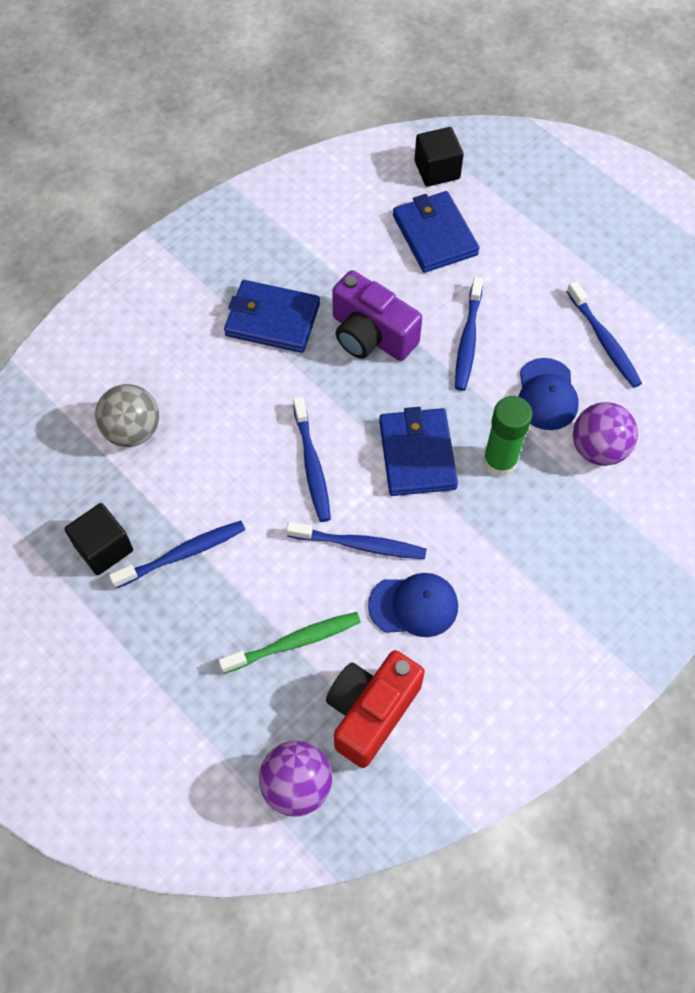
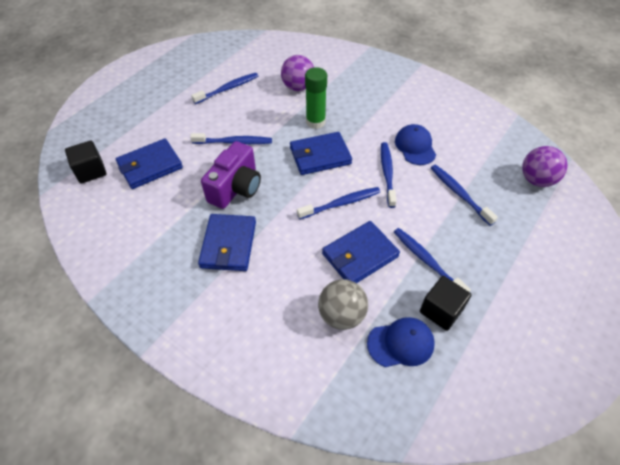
camera: 100 degrees left, 10 degrees down
green toothbrush [218,612,361,674] -> blue toothbrush [431,165,498,226]
red camera [326,650,425,768] -> none
blue cap [518,358,579,430] -> blue cap moved to [367,317,435,367]
none -> blue wallet [322,221,400,283]

